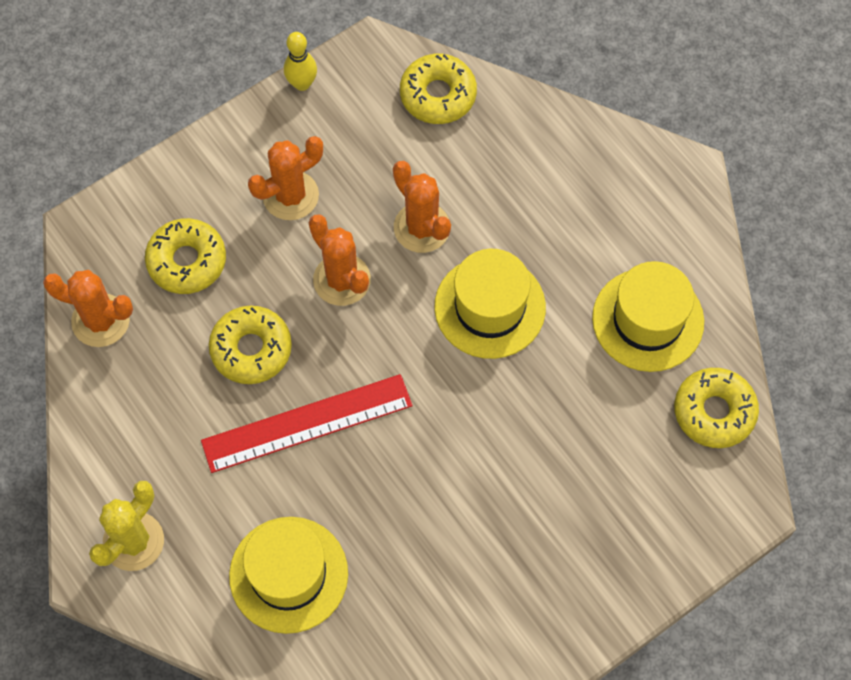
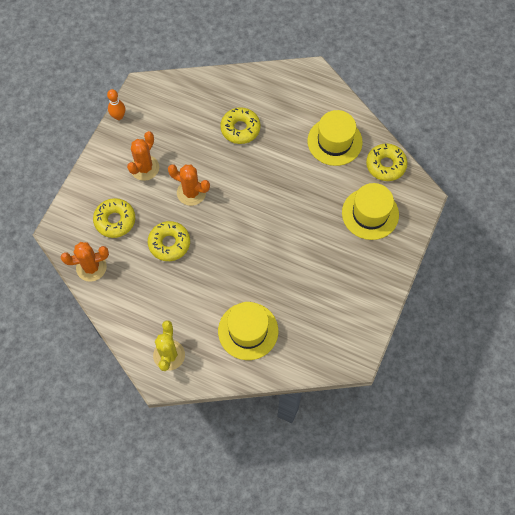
camera: 30 degrees left, 0 degrees up
red ruler [201,374,412,473] -> none
yellow bowling pin [284,32,317,91] -> orange bowling pin [107,89,125,120]
orange cactus [393,161,451,253] -> none
yellow donut [400,54,477,124] -> yellow donut moved to [220,107,261,144]
yellow hat [434,249,546,359] -> yellow hat moved to [342,183,399,240]

